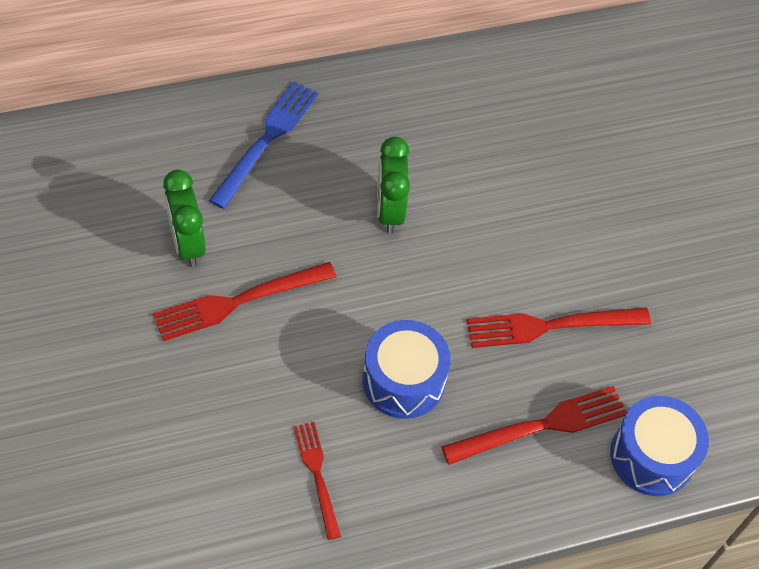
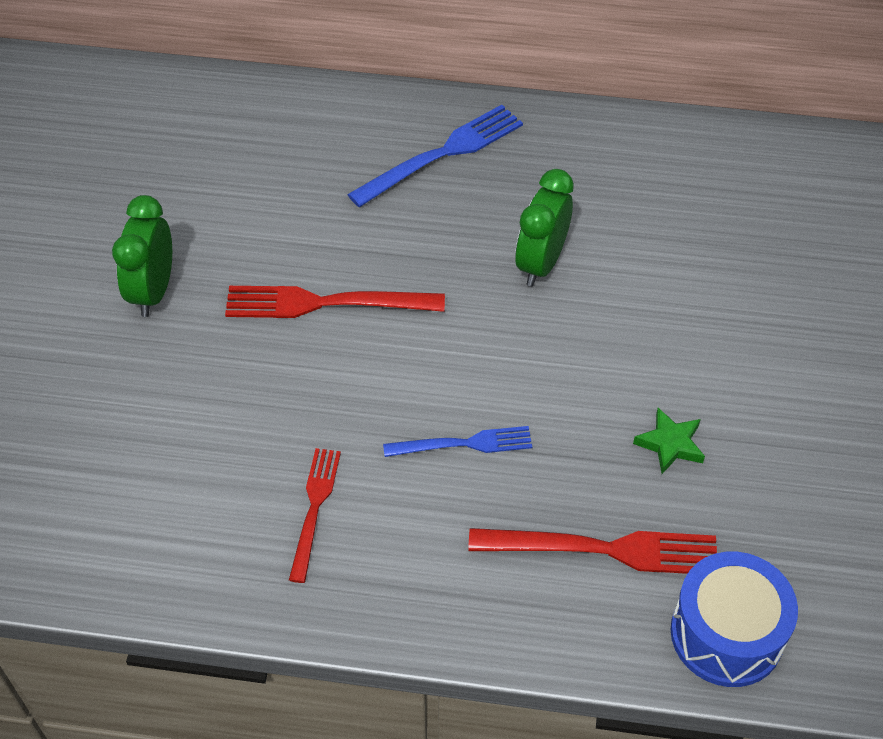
camera: 30 degrees right, 5 degrees down
green clock [163,170,206,267] -> green clock moved to [112,195,172,317]
blue drum [363,320,451,419] -> blue fork [383,426,532,457]
red fork [467,308,651,348] -> green star [633,408,705,474]

